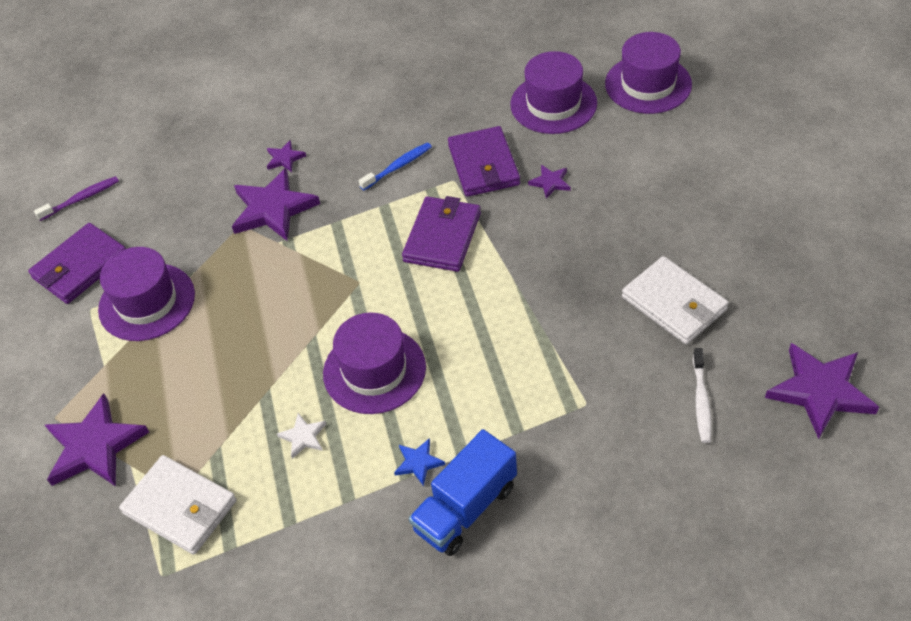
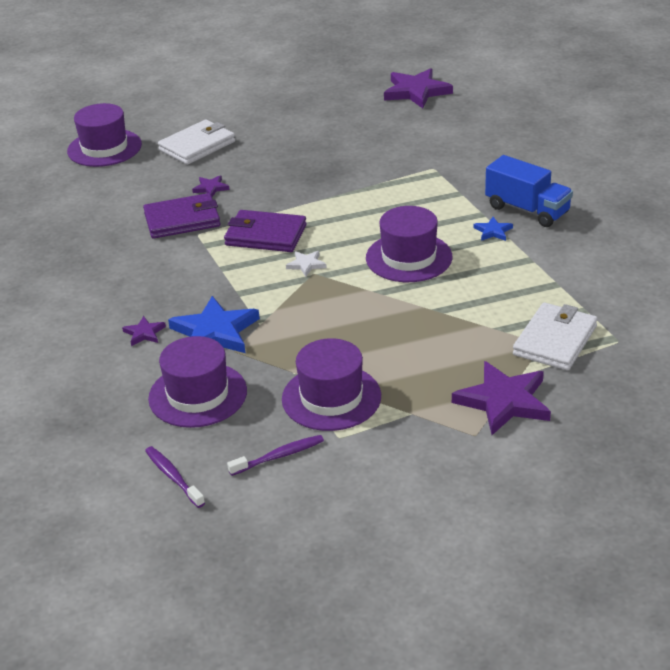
camera: 95 degrees left, 15 degrees down
purple wallet [28,223,126,304] -> purple toothbrush [227,435,324,476]
purple star [232,168,320,241] -> blue star [168,296,260,353]
white star [277,413,326,459] -> white star moved to [286,251,327,277]
blue toothbrush [358,142,432,190] -> none
purple hat [510,51,597,134] -> purple hat moved to [148,336,247,428]
white wallet [622,256,729,344] -> white wallet moved to [158,120,235,165]
white toothbrush [693,348,712,443] -> none

